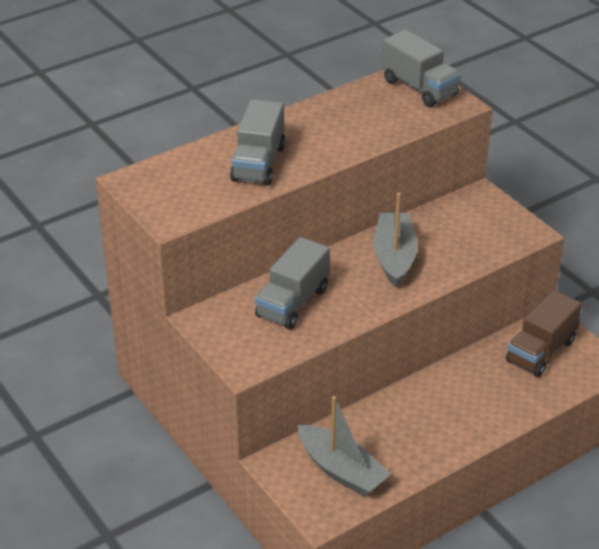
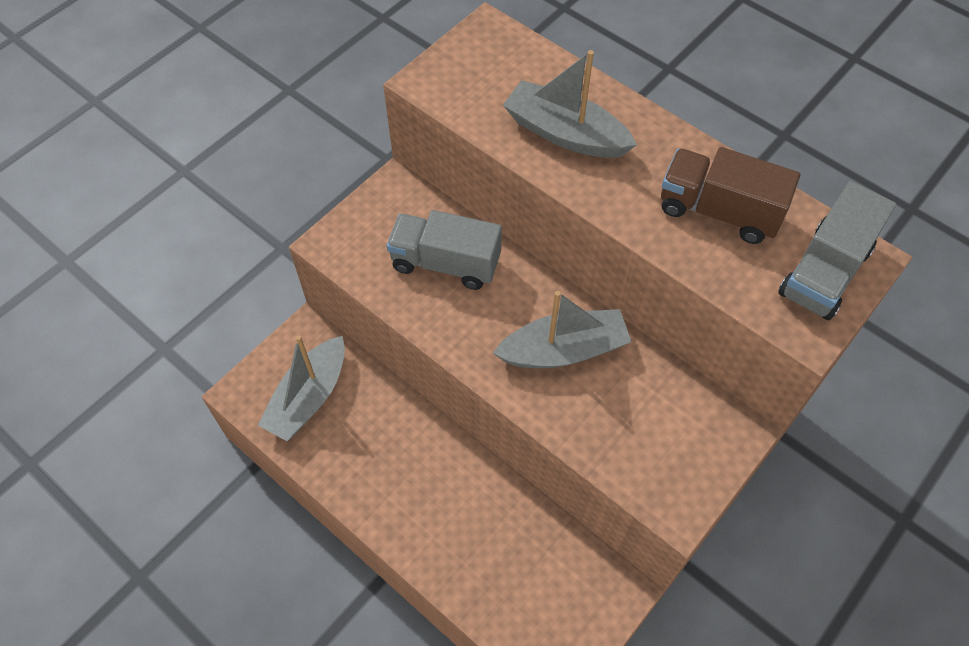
camera: 75 degrees right, 20 degrees up
grey truck [230,99,286,186] -> grey boat [503,50,637,158]
brown truck [506,290,582,377] -> brown truck moved to [661,147,800,244]

